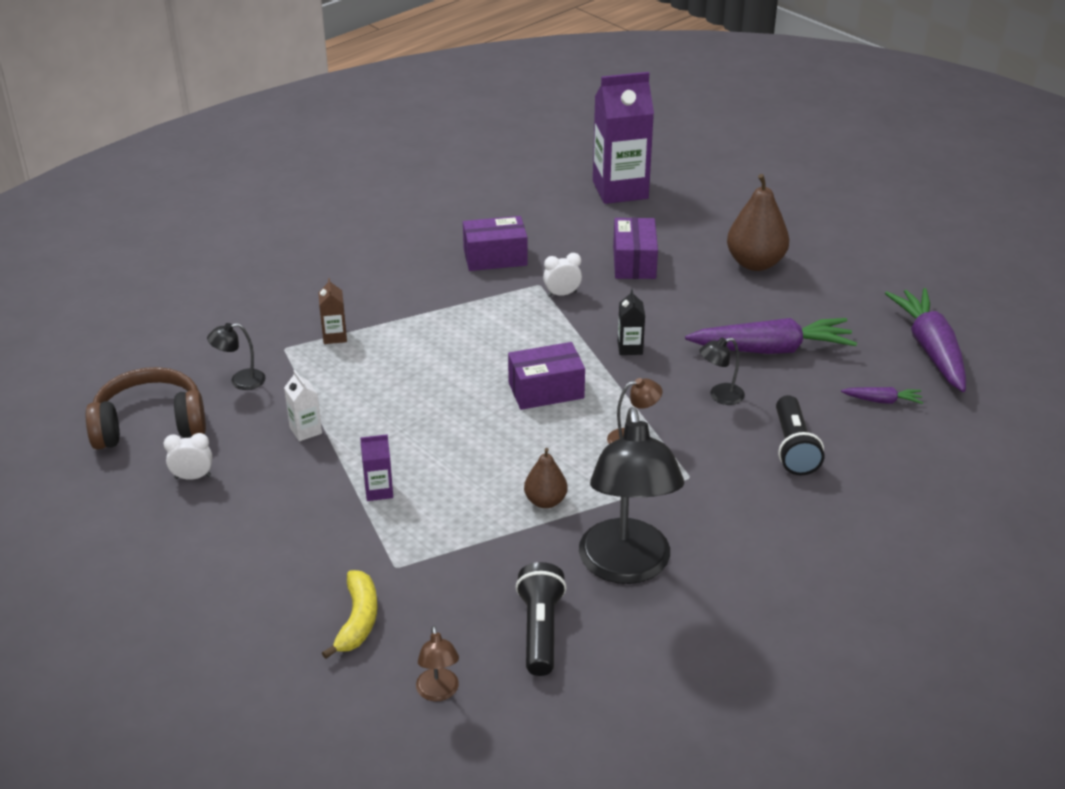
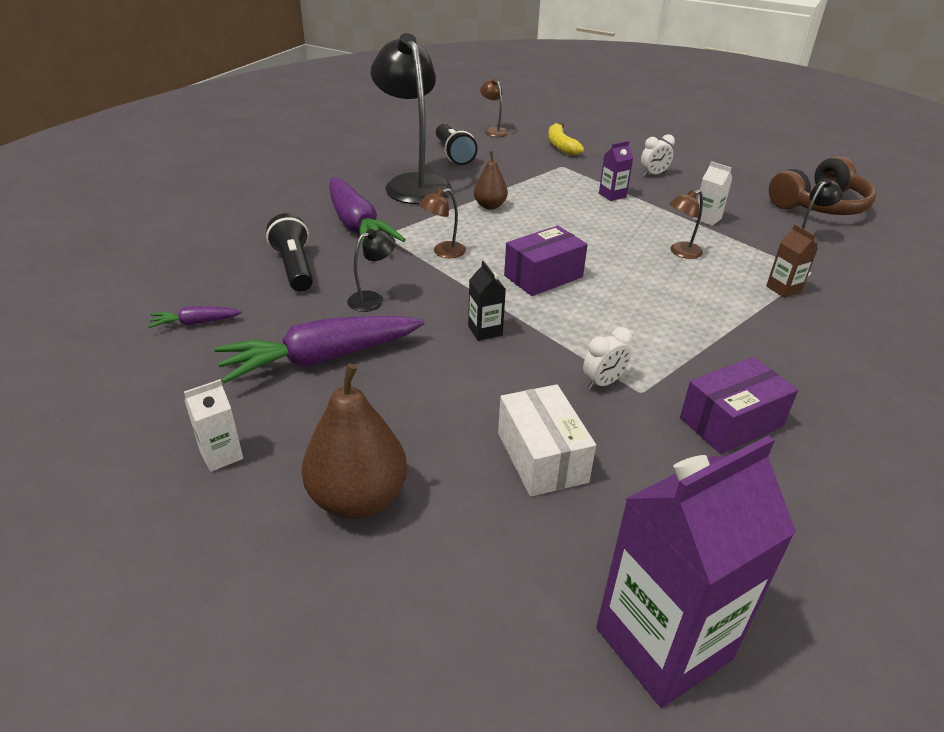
camera: 160 degrees right, 0 degrees up
white clock [163,433,212,480] -> white clock moved to [641,134,675,176]
purple box [613,218,658,279] -> white box [498,384,596,497]
purple carrot [885,288,966,392] -> purple carrot moved to [329,177,406,248]
none -> white carton [184,379,243,472]
none -> brown lamp [669,190,703,259]

